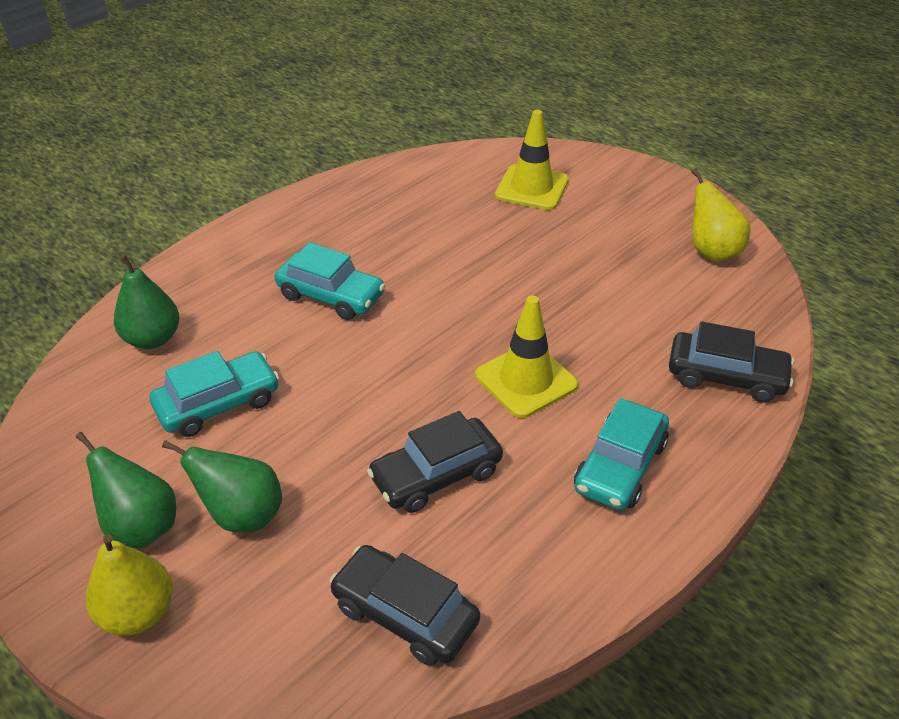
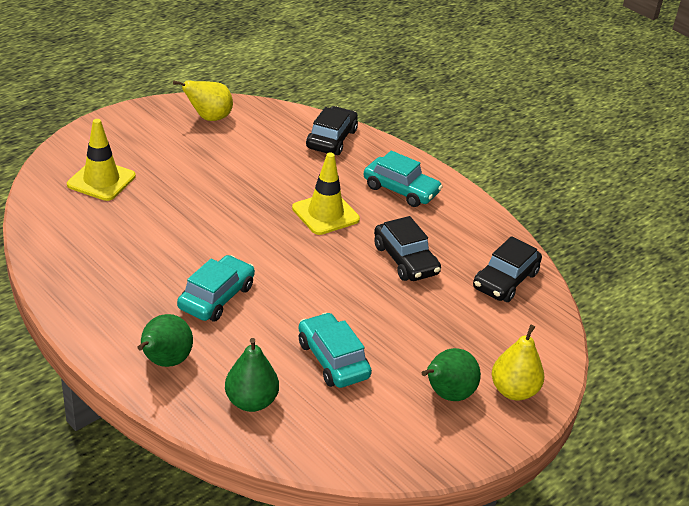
camera: 90 degrees left, 5 degrees down
green pear [162,440,282,533] -> green pear moved to [138,314,193,367]

